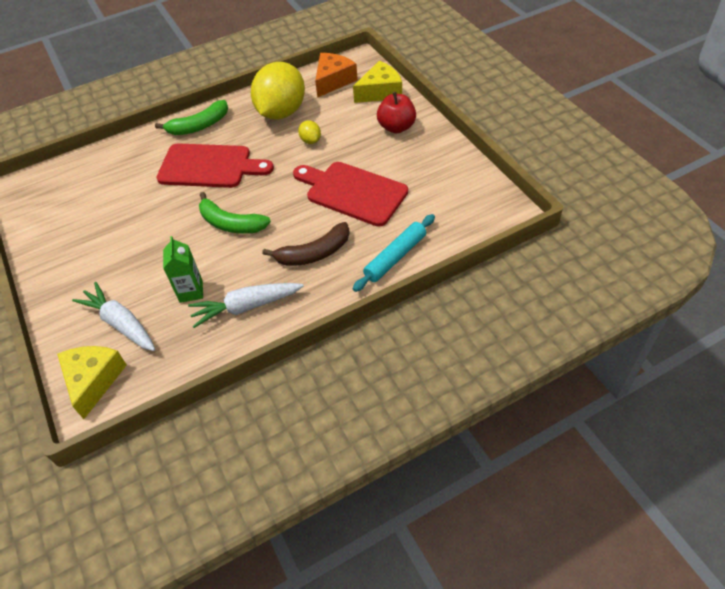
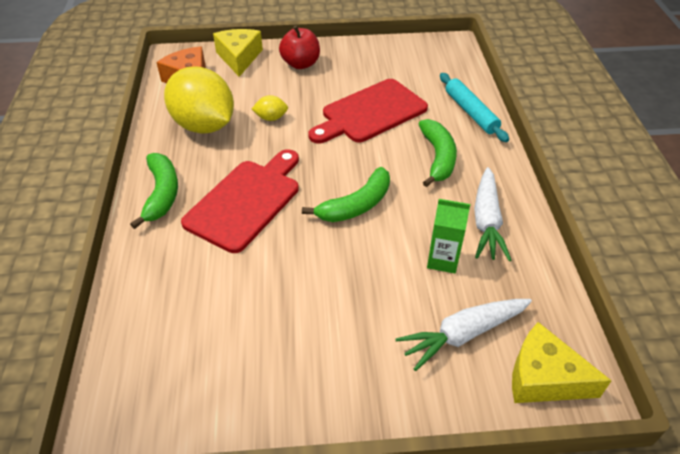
camera: 70 degrees left, 5 degrees down
brown banana [262,222,350,266] -> green banana [419,119,457,187]

